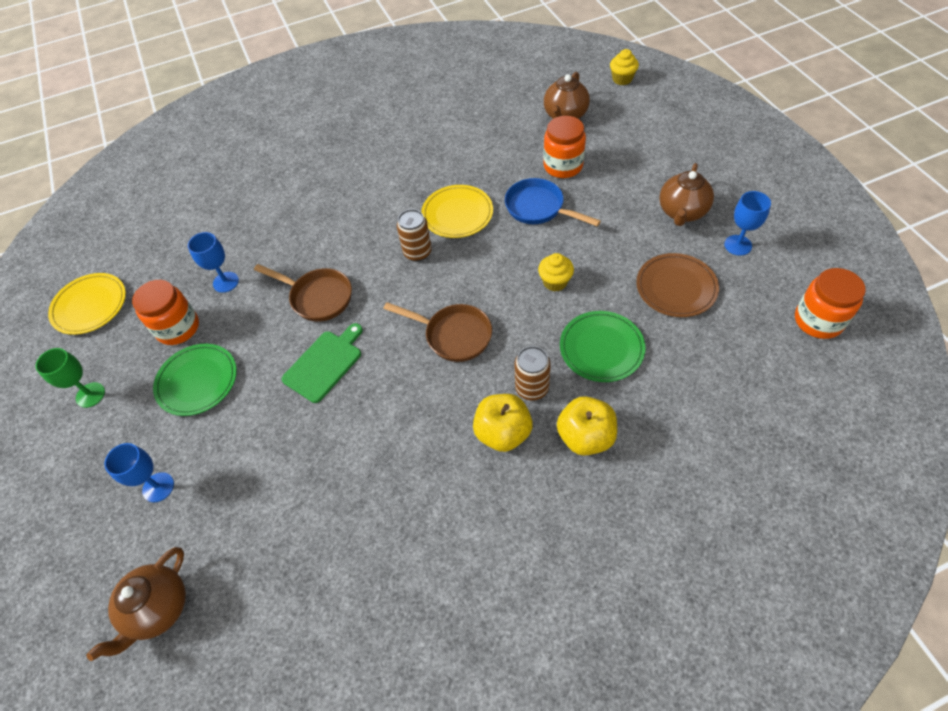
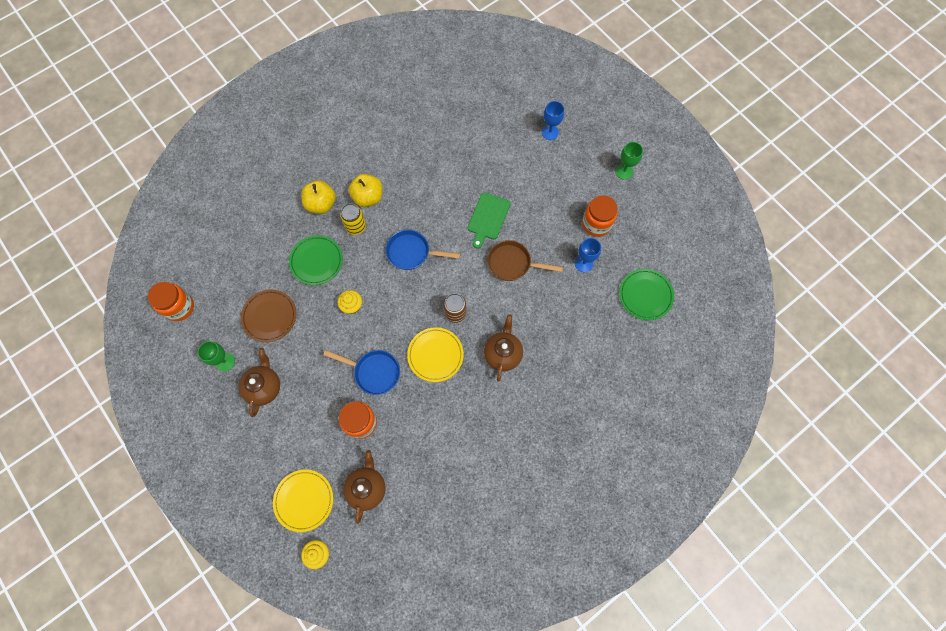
camera: 160 degrees right, 15 degrees up
yellow plate [48,273,126,335] -> yellow plate moved to [273,470,333,532]
brown teapot [86,547,186,661] -> brown teapot moved to [484,315,523,382]
green plate [153,344,237,416] -> green plate moved to [619,269,674,320]
brown pan [383,302,492,362] -> blue pan [386,230,460,270]
brown can [514,346,551,400] -> yellow can [340,203,366,235]
blue goblet [724,191,771,256] -> green goblet [198,341,235,371]

